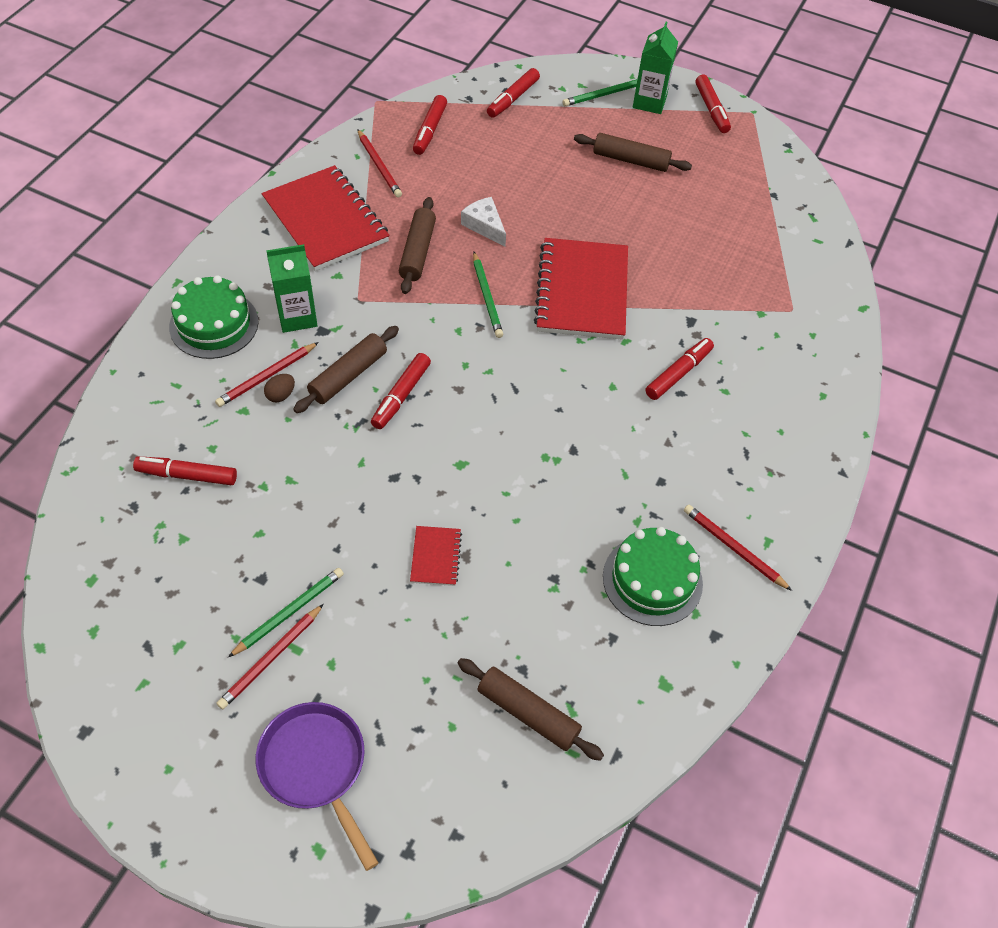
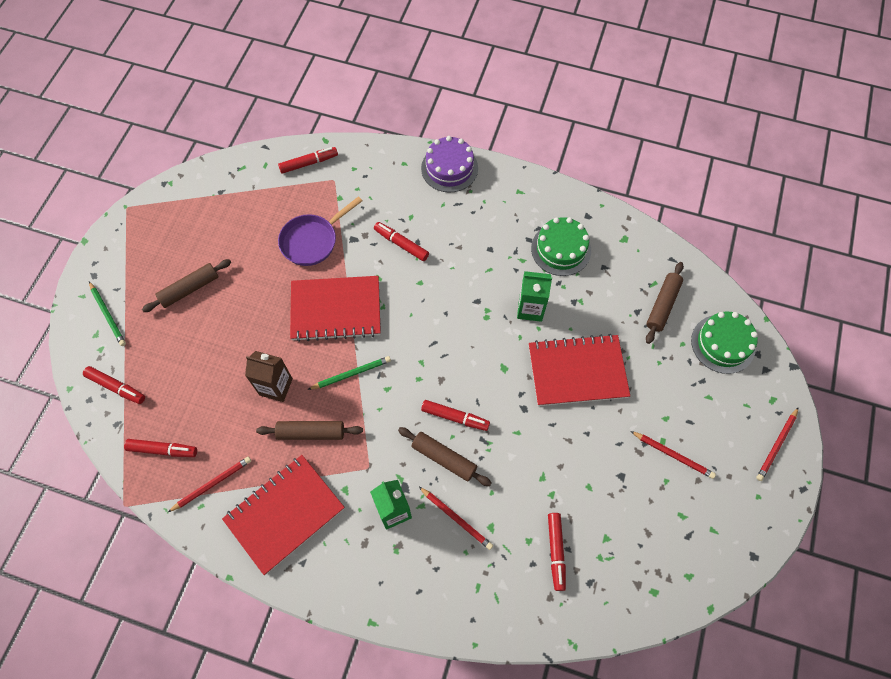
camera: 95 degrees left, 10 degrees up
green cake [169,275,259,359] -> green cake moved to [691,311,758,374]
green pencil [228,568,344,657] -> none
purple pan [256,702,379,871] -> purple pan moved to [278,196,362,266]
brown egg [264,374,295,402] -> none
red notebook [410,526,462,586] -> red notebook [529,334,630,406], size x2.26
white cheese [461,197,506,247] -> brown carton [245,351,293,402]
brown rolling pin [574,133,692,172] -> brown rolling pin turned 45 degrees clockwise [142,259,231,312]
green carton [633,22,678,114] -> green carton moved to [517,271,552,322]
red pencil [684,505,792,591] -> red pencil moved to [756,407,799,481]
red marker [695,75,731,133] -> red marker moved to [278,147,338,174]
none -> purple cake [421,136,478,192]

